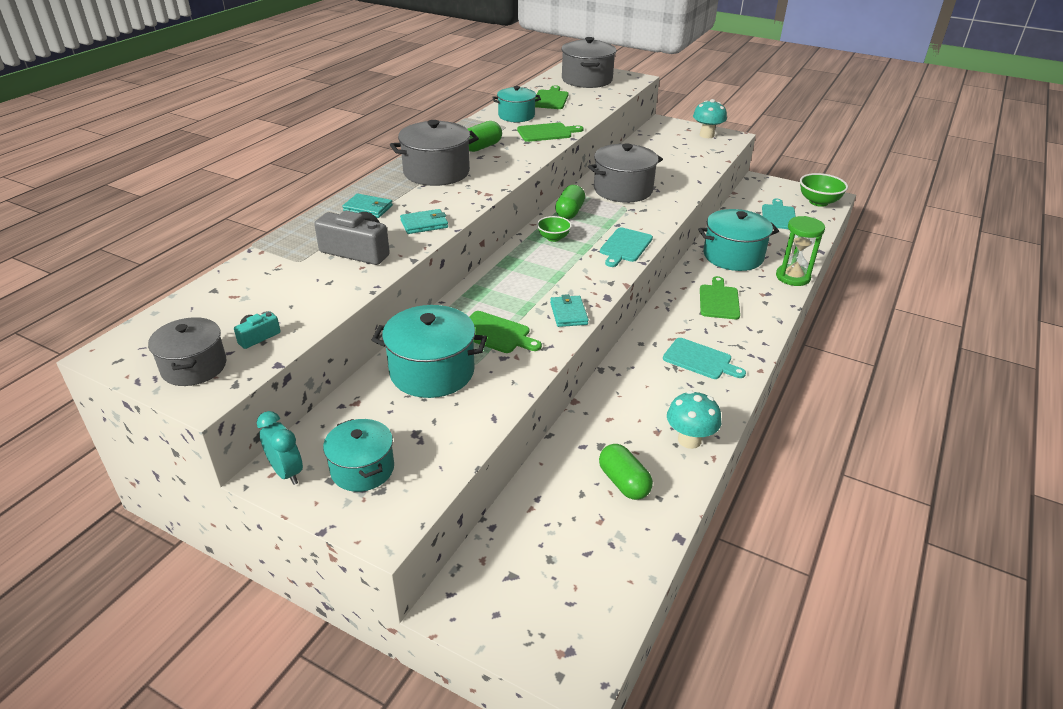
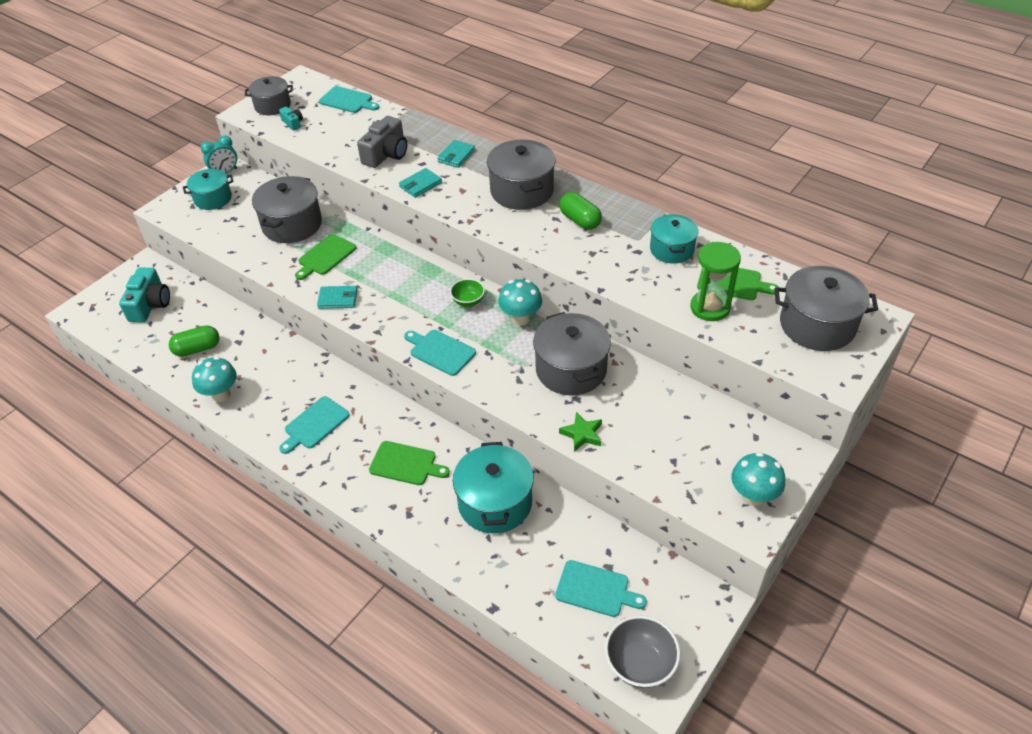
camera: 100 degrees right, 10 degrees up
turquoise pot [372,305,487,398] -> grey pot [252,176,322,243]
turquoise wallet [400,209,448,234] -> turquoise wallet turned 60 degrees clockwise [399,168,442,198]
green cutting board [517,123,583,142] -> none
green capsule [555,185,585,219] -> turquoise mushroom [498,279,542,326]
green hourglass [776,216,825,286] -> green hourglass moved to [690,242,741,321]
green bowl [800,173,848,207] -> grey bowl [605,615,680,688]
none -> turquoise camera [119,267,170,322]
none -> turquoise cutting board [319,86,379,113]
none -> green star [559,412,602,452]

